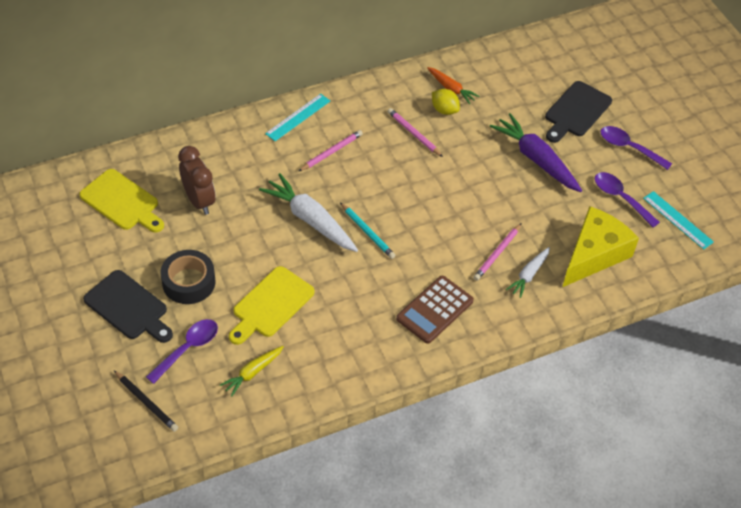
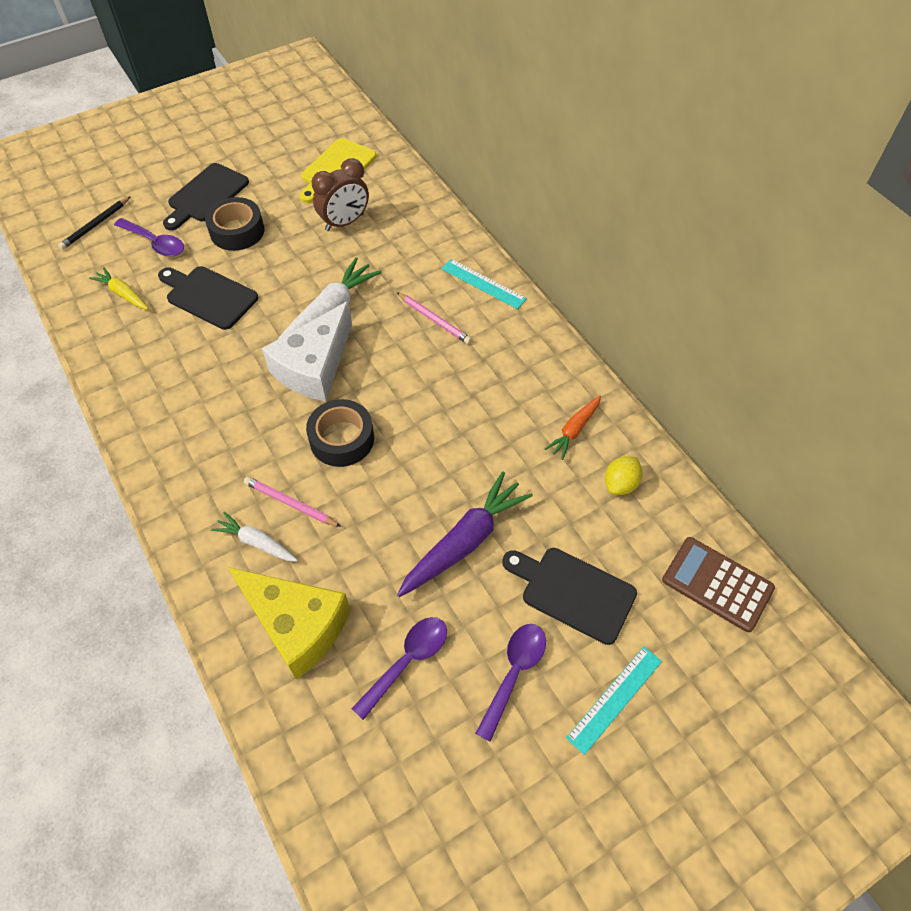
camera: 85 degrees right, 5 degrees up
yellow cutting board [229,266,314,345] -> black cutting board [158,266,258,330]
turquoise pencil [340,203,396,259] -> white cheese [262,301,352,402]
pink pencil [388,108,443,157] -> none
brown calculator [396,276,474,344] -> brown calculator moved to [662,537,775,632]
yellow lemon [432,89,460,115] -> yellow lemon moved to [605,456,643,495]
turquoise ruler [643,191,714,250] -> turquoise ruler moved to [566,646,662,755]
none -> black tape [306,399,374,467]

